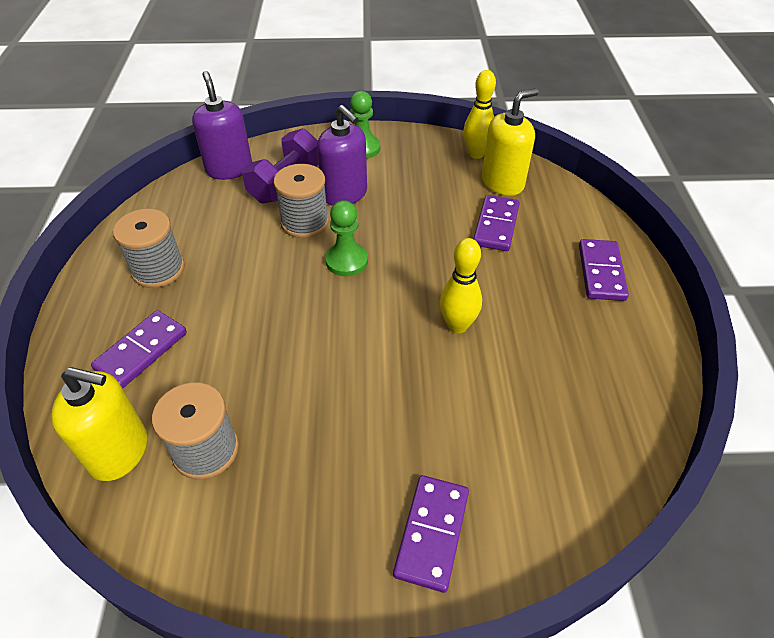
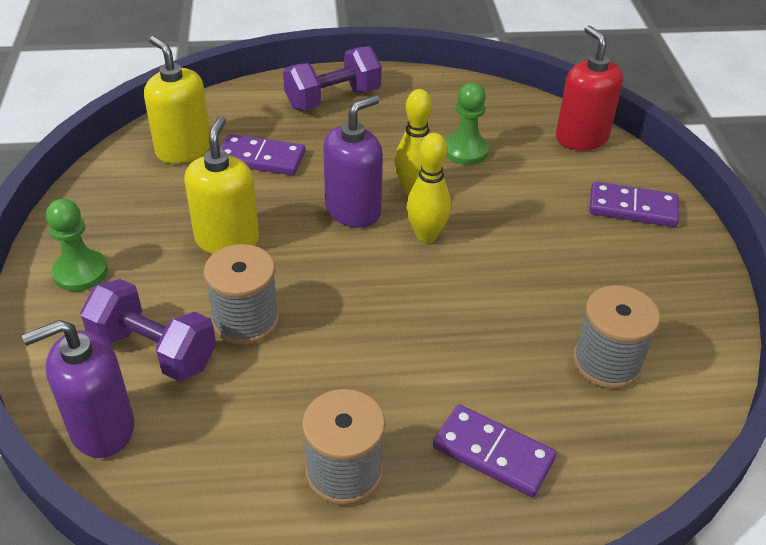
camera: 95 degrees left, 5 degrees down
yellow soap dispenser [51,367,147,481] -> yellow soap dispenser moved to [184,116,259,254]
purple soap dispenser [317,105,367,206] -> purple soap dispenser moved to [323,95,383,228]
green pawn [325,200,368,276] -> green pawn moved to [445,83,489,165]
yellow bowling pin [463,70,496,159] -> yellow bowling pin moved to [406,133,451,243]
purple domino [579,239,629,301] -> purple dumbbell [283,46,382,111]
none -> red soap dispenser [556,25,623,151]

